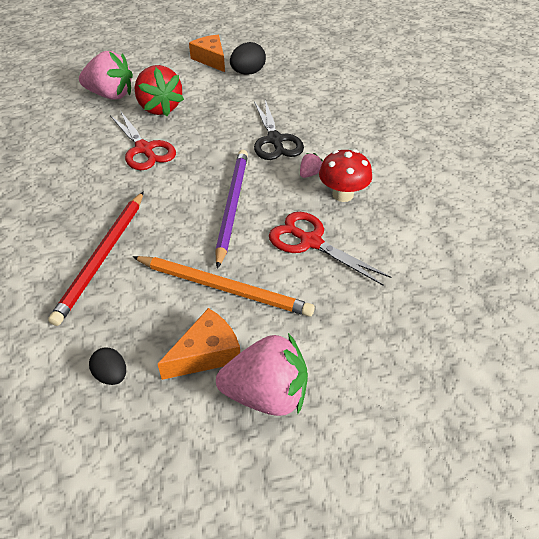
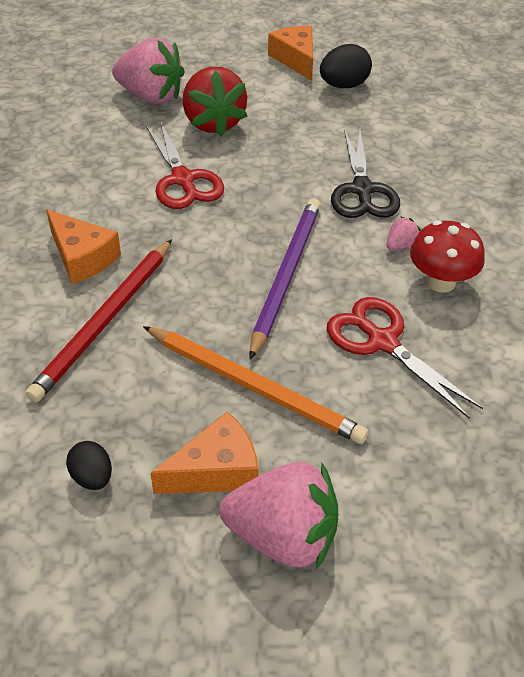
camera: 10 degrees right, 0 degrees up
none -> orange cheese [46,209,121,284]

